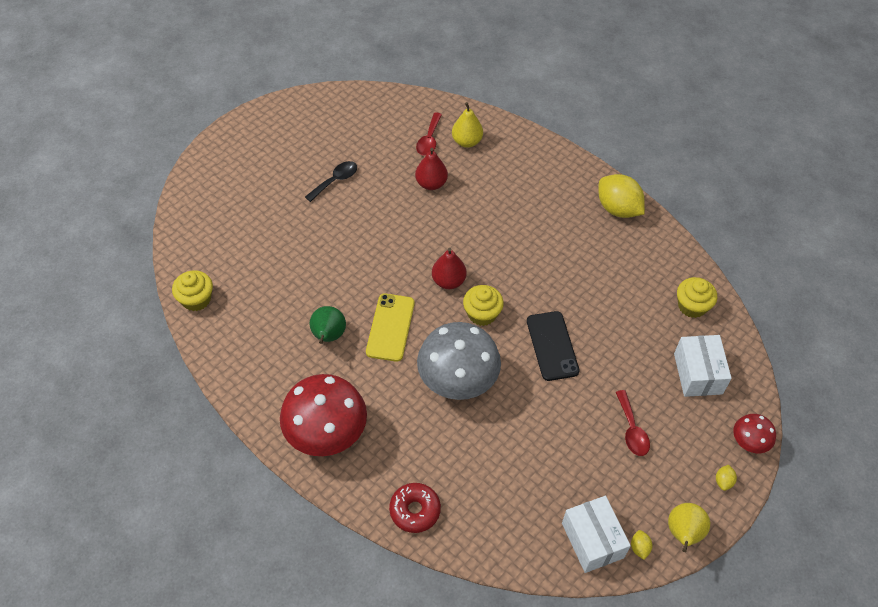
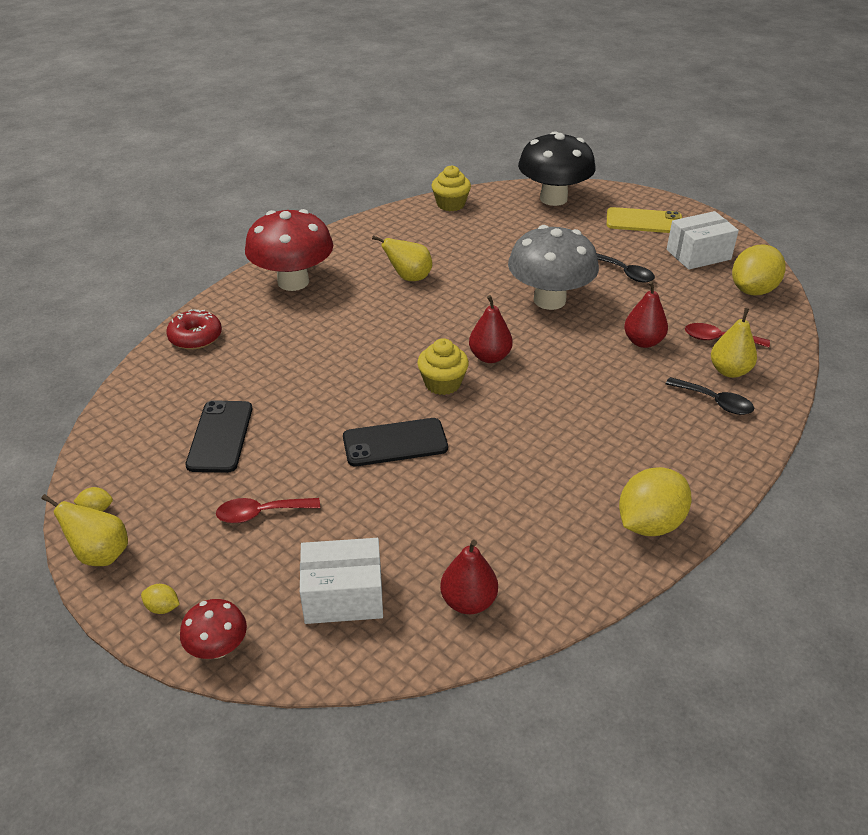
camera: 90 degrees right, 15 degrees down
green pear [310,306,346,344] -> yellow pear [372,236,432,281]
yellow phone [366,293,415,362] -> yellow phone moved to [607,207,682,233]
grey mushroom [417,322,501,400] -> grey mushroom moved to [508,225,599,310]
white box [562,496,631,573] -> white box moved to [667,211,739,270]
yellow cupcake [677,277,717,318] -> red pear [440,540,498,614]
none -> black phone [185,400,252,473]
none -> black mushroom [518,131,596,206]
none -> black spoon [666,377,754,415]
none -> yellow lemon [732,244,786,295]

